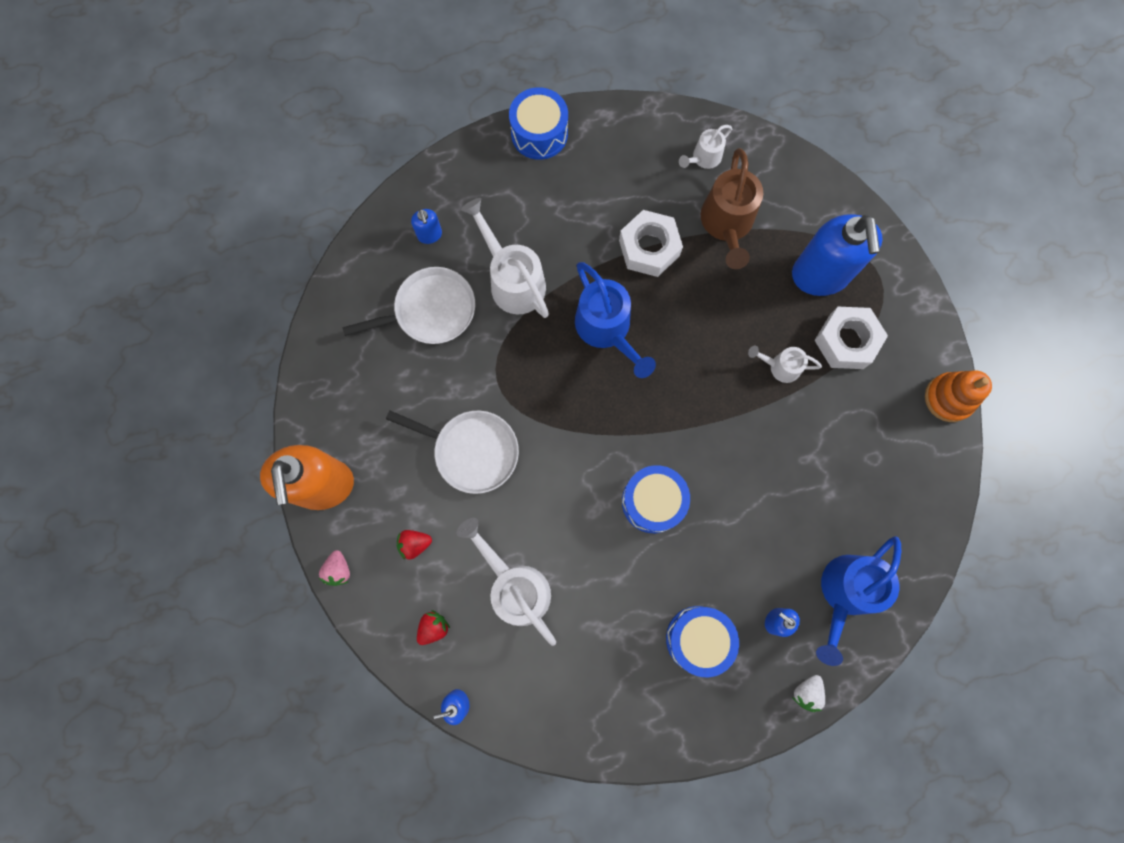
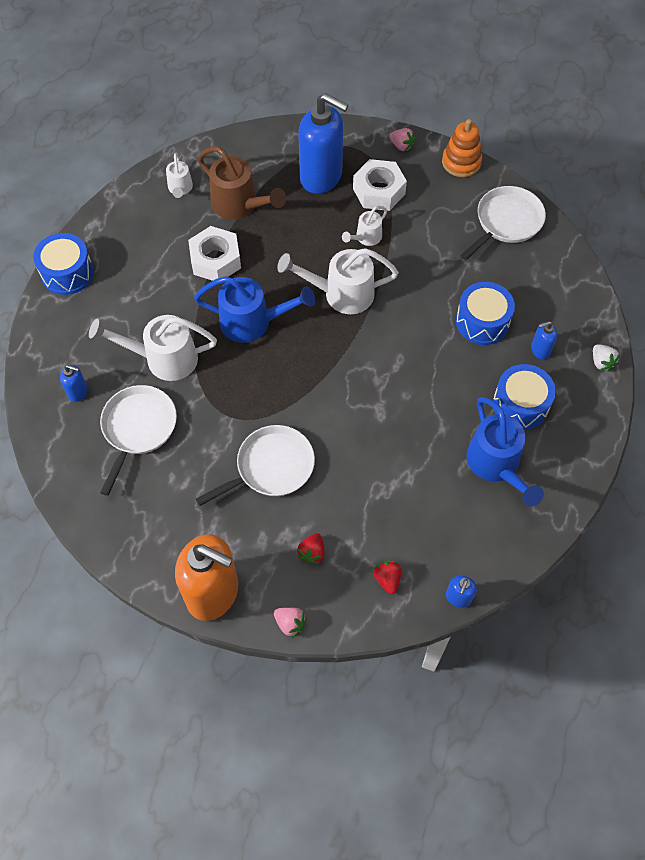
camera: 55 degrees left, 15 degrees down
white watering can [457,518,556,646] -> white watering can moved to [277,248,398,314]
blue drum [622,465,690,533] -> blue drum moved to [456,282,515,345]
blue watering can [816,536,901,666] -> blue watering can moved to [466,397,544,507]
none -> pink strawberry [389,128,415,151]
none -> white pan [461,186,546,260]

